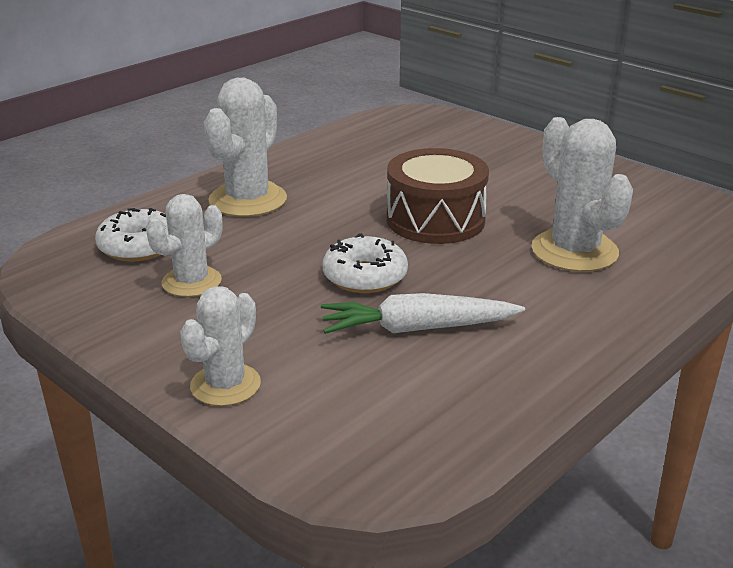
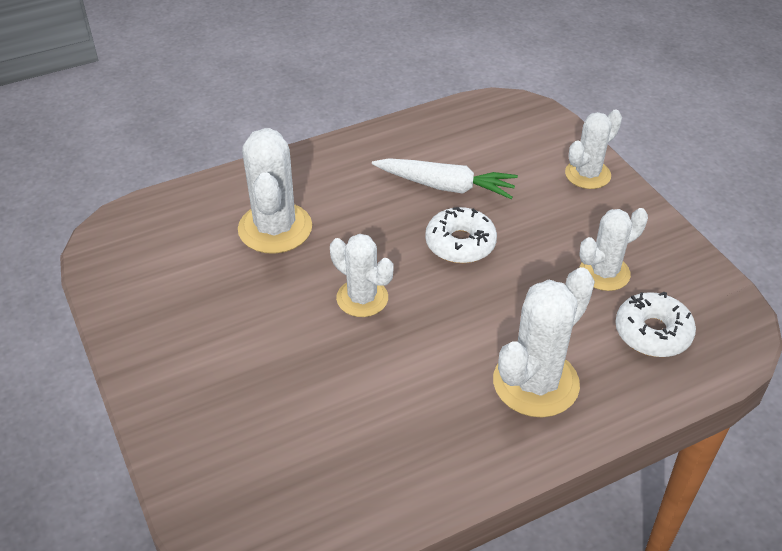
camera: 160 degrees left, 15 degrees up
brown drum [387,148,489,244] -> white cactus [330,234,394,317]

